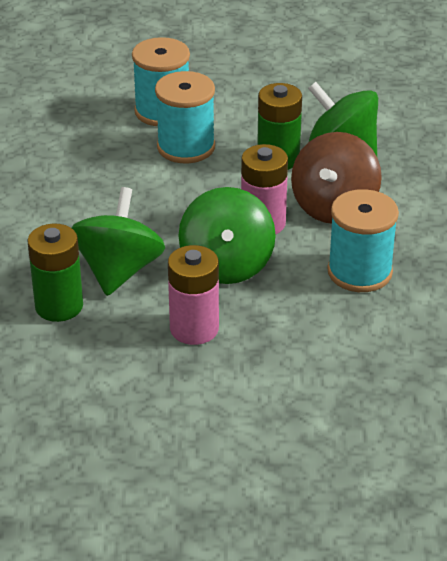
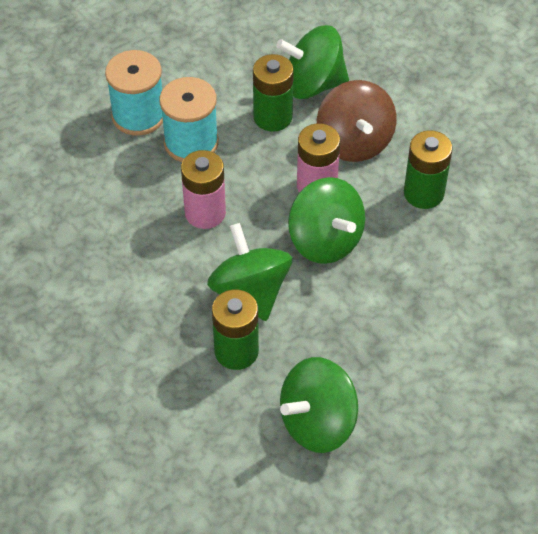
camera: 35 degrees left, 15 degrees up
pink battery [168,245,219,345] -> pink battery moved to [181,150,226,229]
turquoise spool [327,189,399,292] -> green battery [404,130,452,209]
none -> green spinning top [280,357,358,453]

